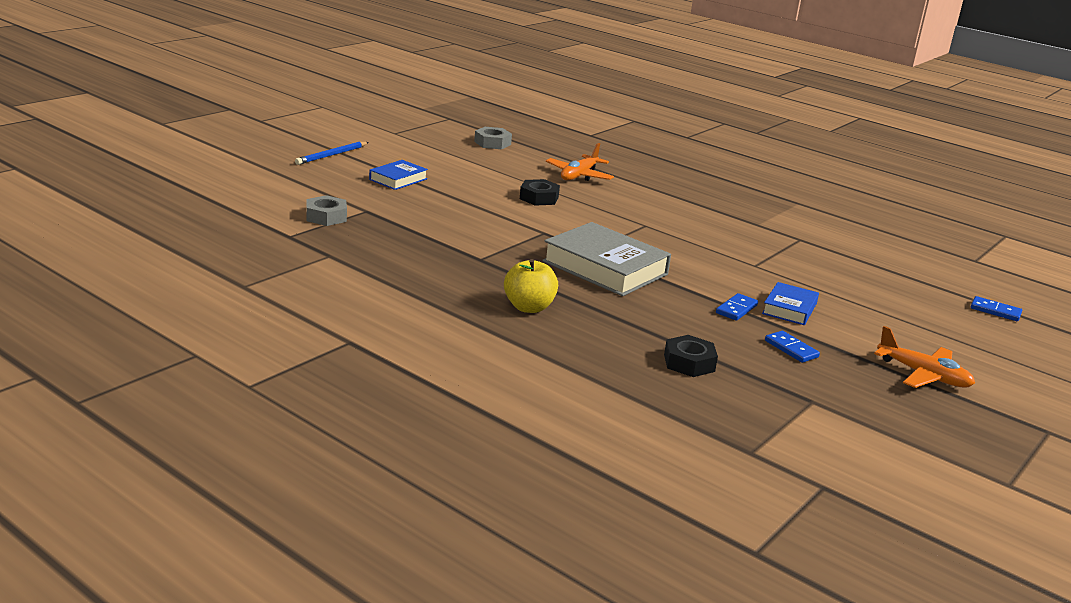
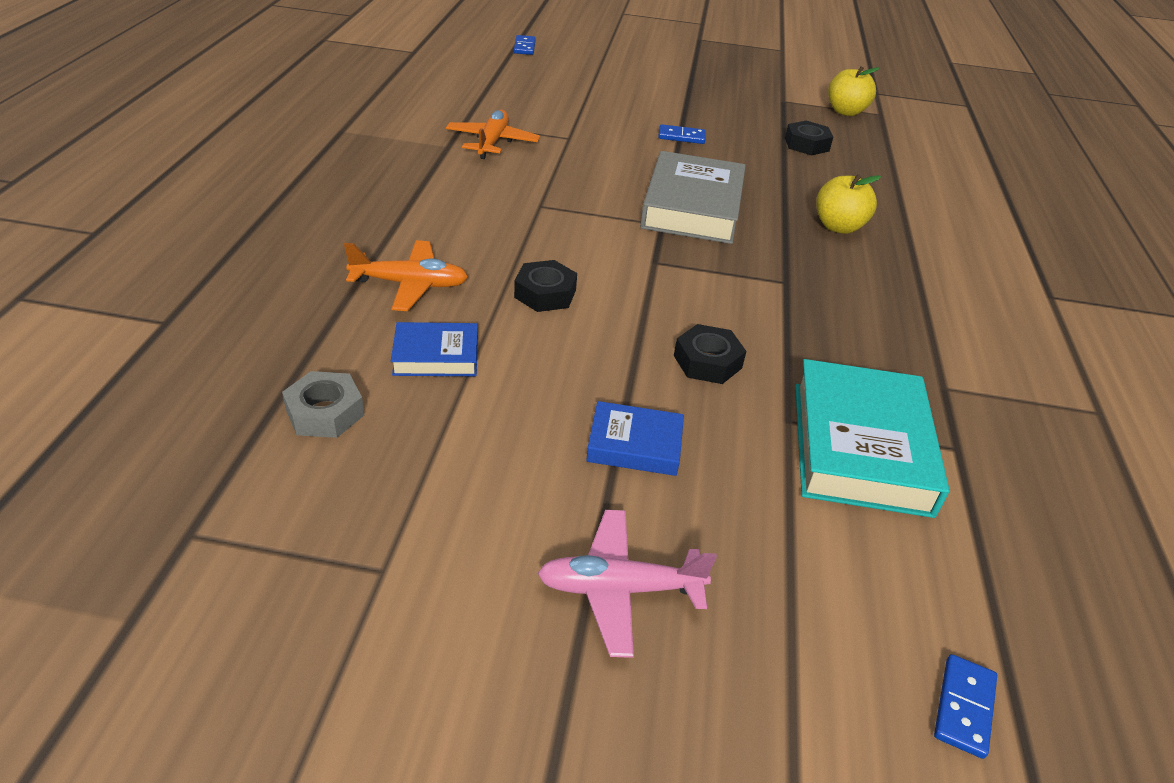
camera: 120 degrees left, 15 degrees up
blue pencil [295,142,369,165] -> pink plane [537,510,717,658]
grey nut [307,195,347,226] -> turquoise book [795,359,950,518]
blue book [762,282,819,325] -> blue book moved to [391,322,478,376]
blue domino [765,331,820,363] -> blue domino moved to [934,654,997,759]
orange plane [874,326,975,388] -> orange plane moved to [446,110,540,159]
none -> black nut [674,324,746,384]
none -> yellow apple [828,66,879,116]

